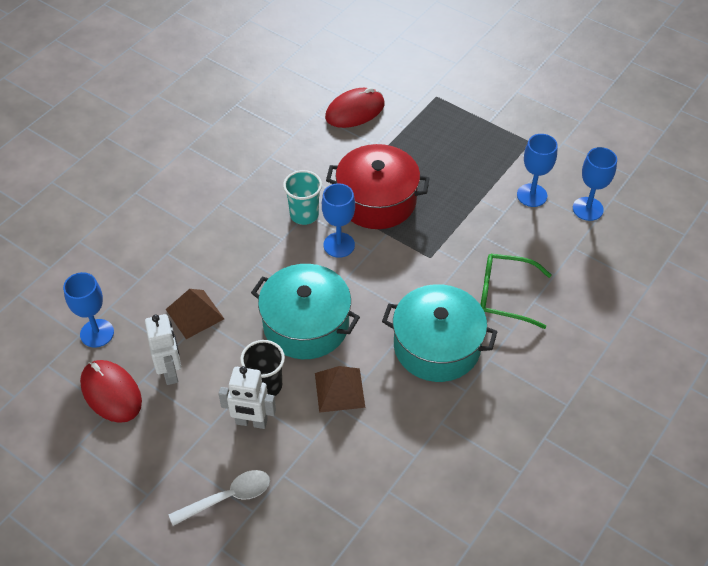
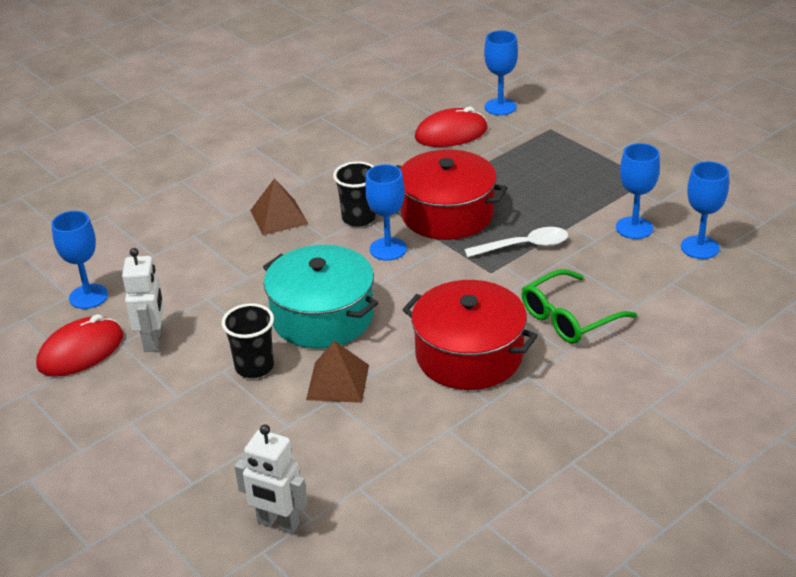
camera: 15 degrees right, 15 degrees down
red mouse [80,360,142,423] -> red mouse turned 75 degrees clockwise [36,314,123,377]
brown pyramid [166,289,224,339] -> brown pyramid moved to [250,178,308,235]
white spoon [168,470,270,526] -> white spoon moved to [464,227,568,258]
white robot [218,366,276,429] -> white robot moved to [234,424,308,534]
turquoise cup [283,170,322,225] -> black cup [333,161,376,227]
turquoise pot [382,284,497,382] -> red pot [403,280,538,390]
green glasses [481,254,551,329] -> green glasses turned 60 degrees counterclockwise [522,269,637,344]
none -> blue goblet [484,31,518,115]

